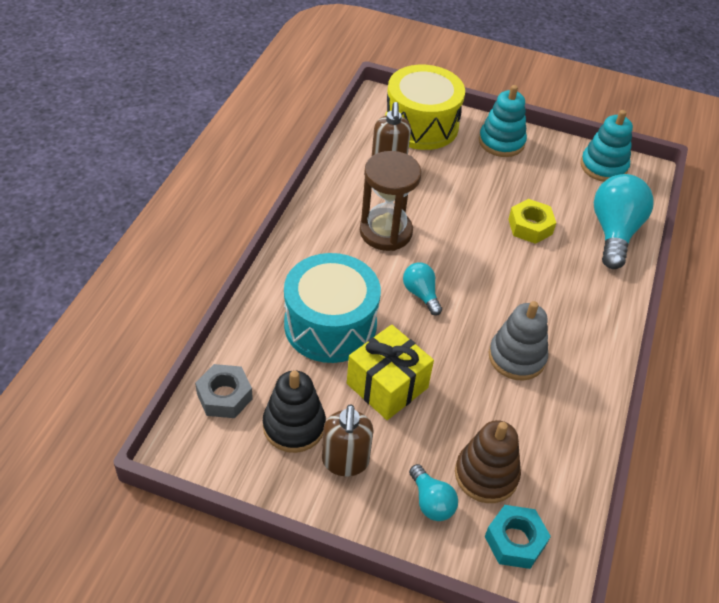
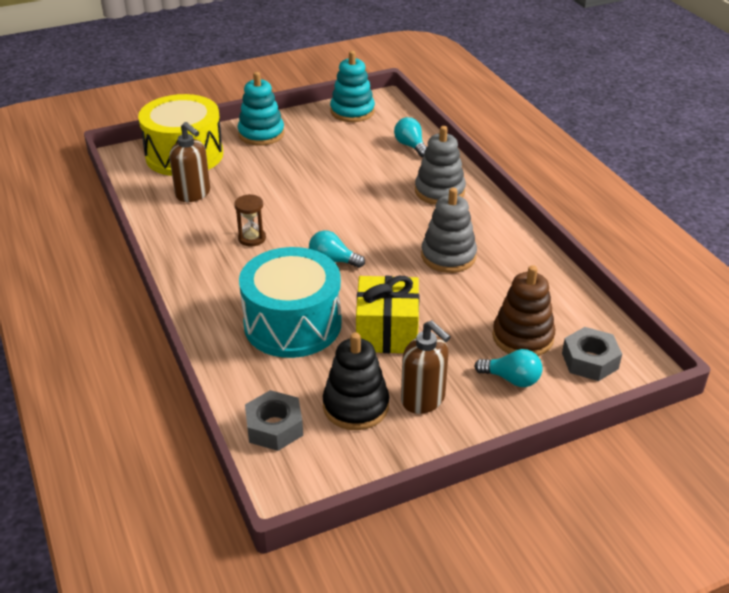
camera: 40 degrees left, 10 degrees down
brown hourglass [360,151,422,251] -> brown hourglass [234,194,266,247], size x0.50
turquoise nut [485,505,551,569] -> grey nut [562,327,622,381]
yellow nut [508,199,556,244] -> none
turquoise light bulb [594,174,654,269] -> turquoise light bulb [394,117,427,157], size x0.52
none -> grey stacking toy [415,126,466,205]

